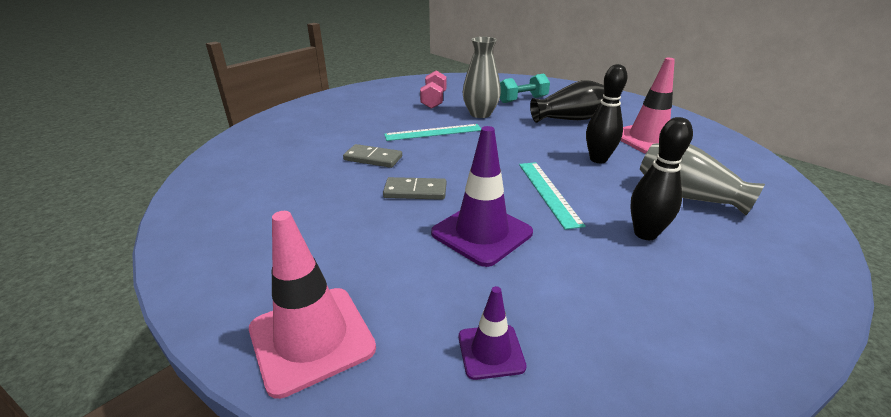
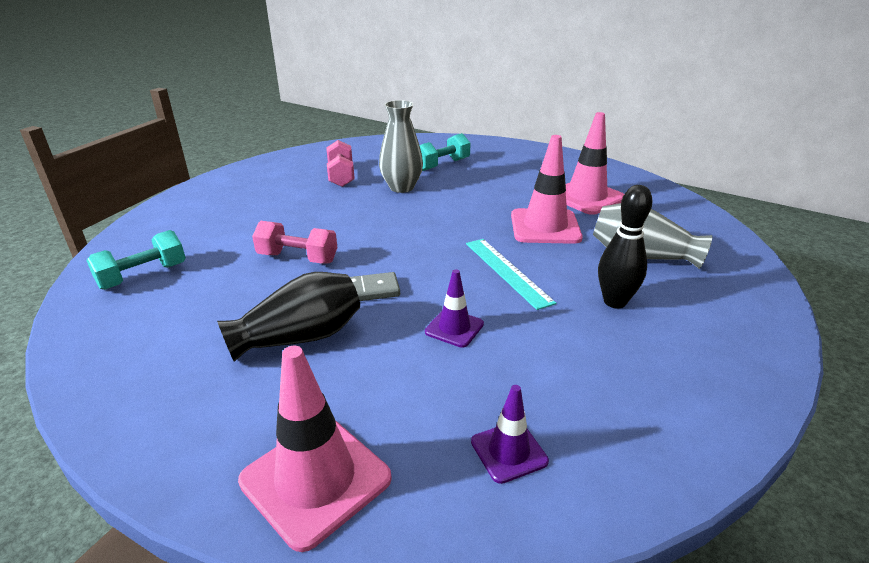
camera: 15 degrees left, 0 degrees up
grey domino [343,144,402,168] -> pink dumbbell [252,221,337,264]
turquoise ruler [384,124,481,141] -> none
purple traffic cone [431,126,533,267] -> purple traffic cone [425,269,484,348], size x0.55
black vase [530,80,604,123] -> black vase moved to [217,272,360,362]
black bowling pin [586,64,628,163] -> pink traffic cone [511,135,583,244]
none -> turquoise dumbbell [86,230,186,290]

